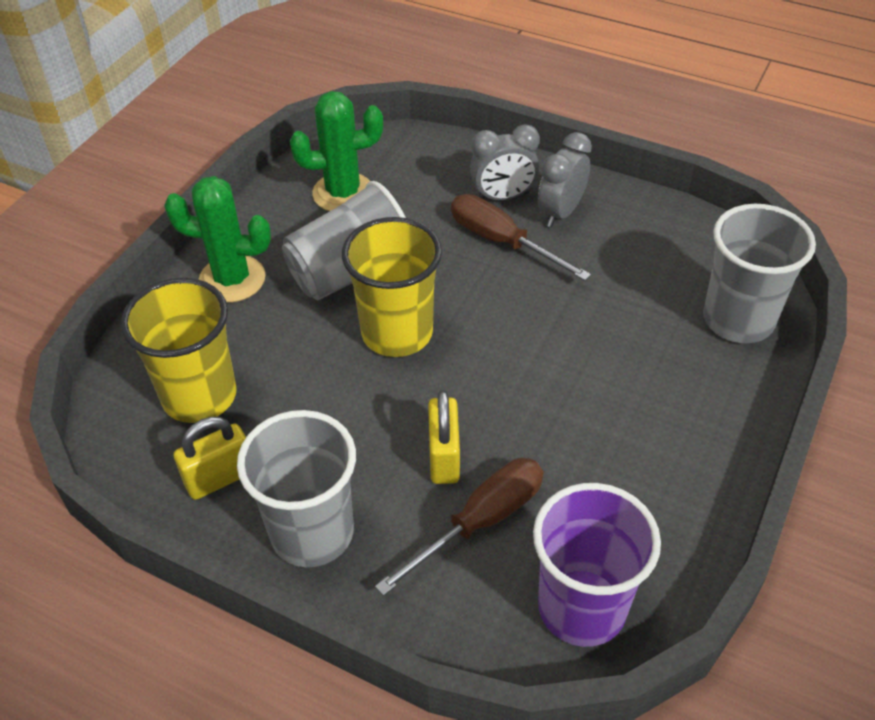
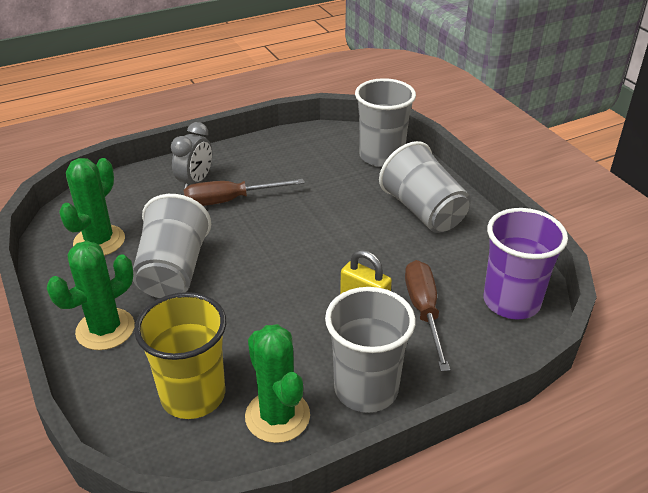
camera: 55 degrees left, 10 degrees down
yellow padlock [173,417,246,500] -> green cactus [245,324,310,443]
yellow cup [342,217,442,357] -> none
grey clock [538,132,592,227] -> none
none -> grey cup [379,141,471,233]

